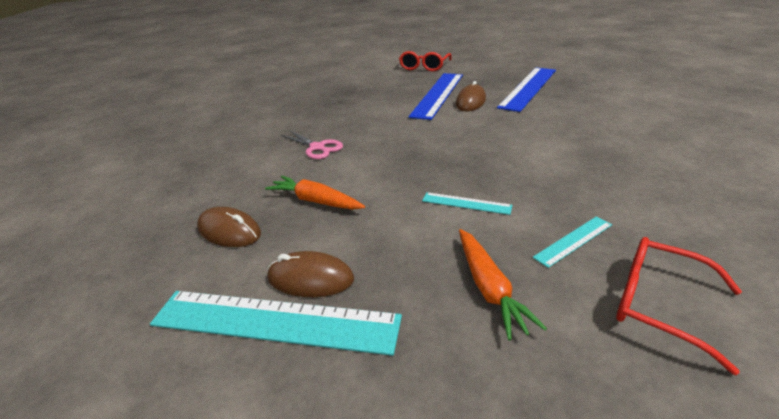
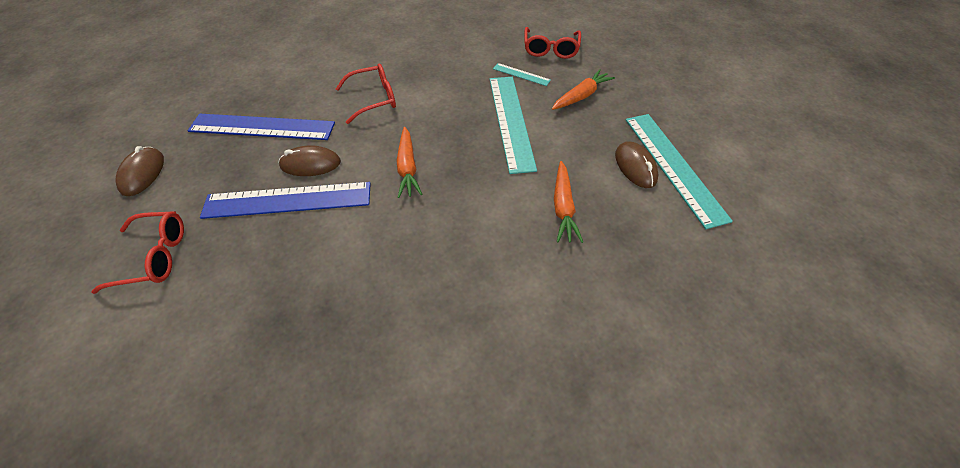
camera: 120 degrees left, 20 degrees up
brown mouse [197,207,261,247] -> brown mouse moved to [115,146,164,196]
pink scissors [281,130,343,159] -> none
turquoise ruler [422,192,513,215] -> turquoise ruler [490,77,537,174], size x2.15
none -> red glasses [336,64,396,124]
none -> orange carrot [396,127,422,198]

